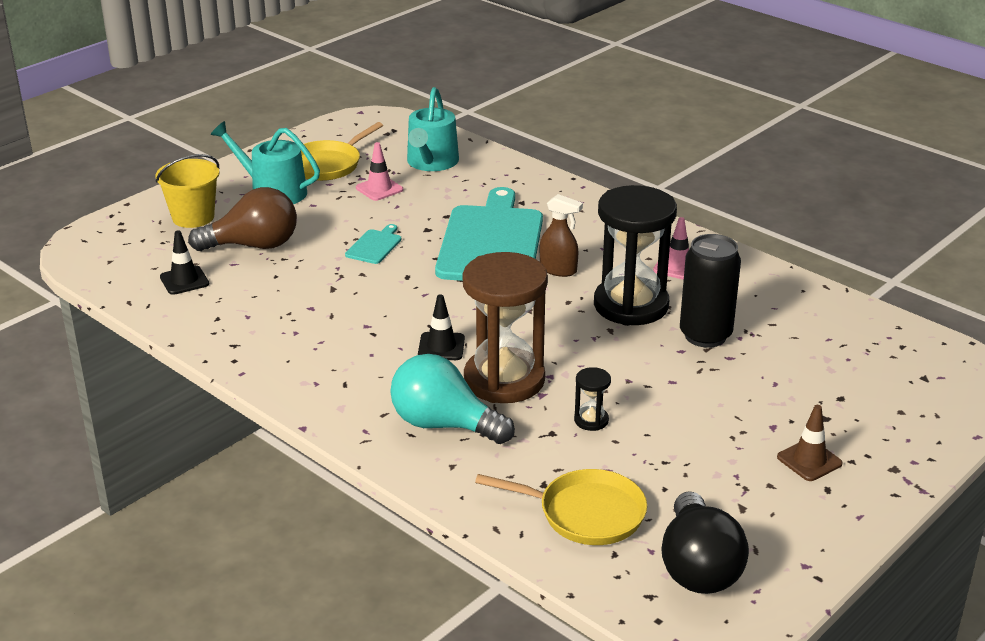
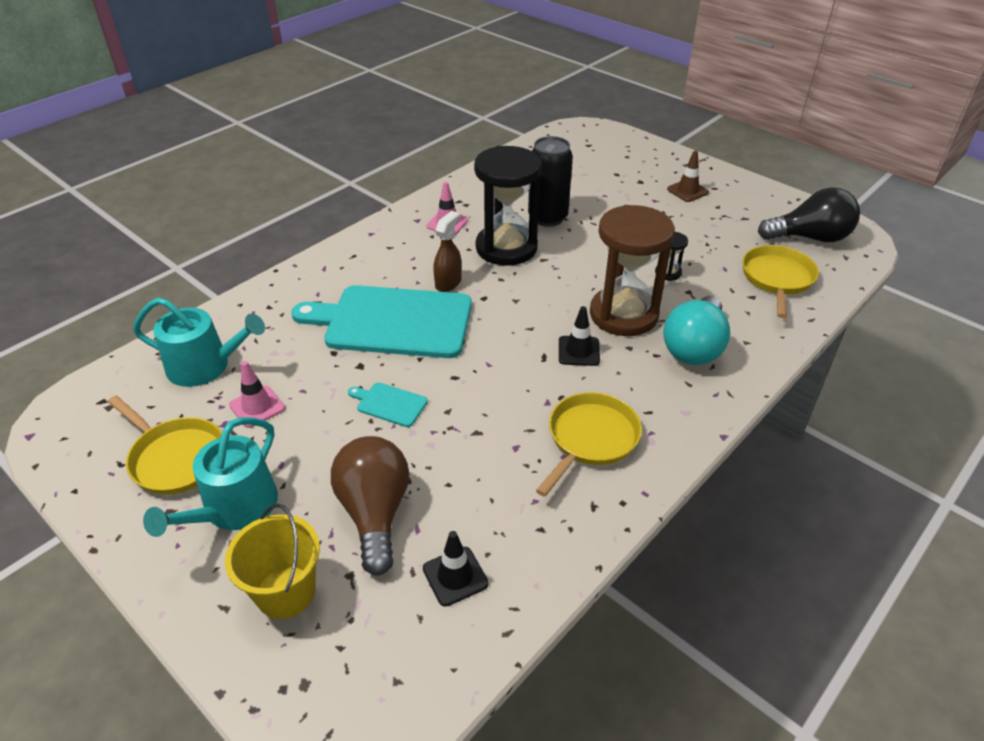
camera: 90 degrees left, 10 degrees up
none -> yellow pan [536,392,642,497]

